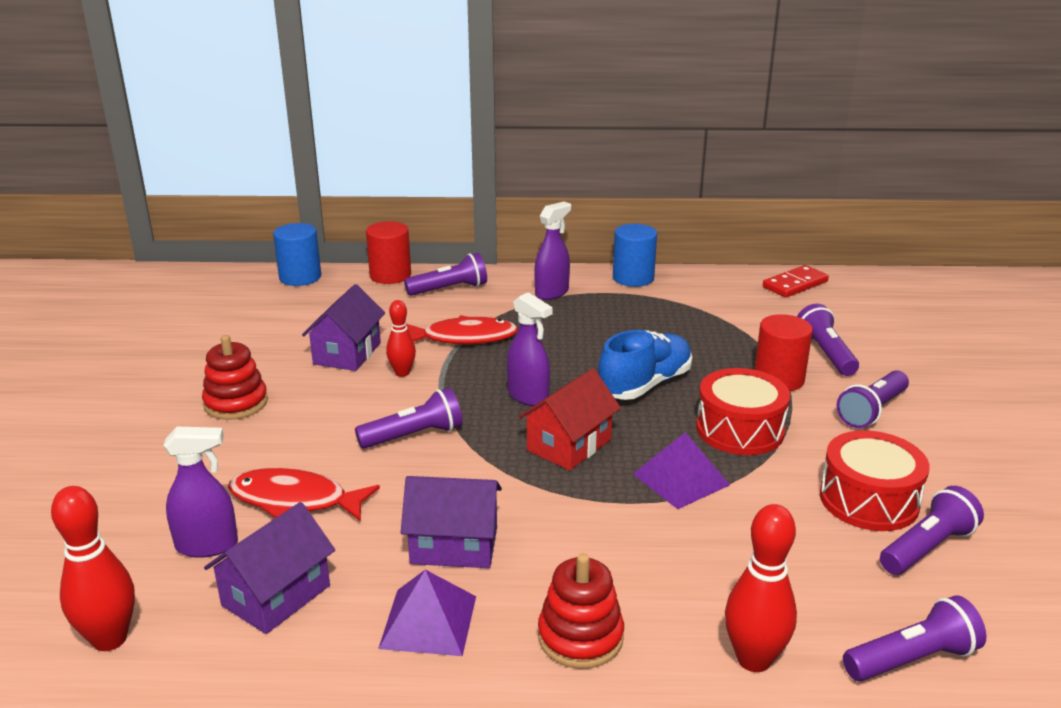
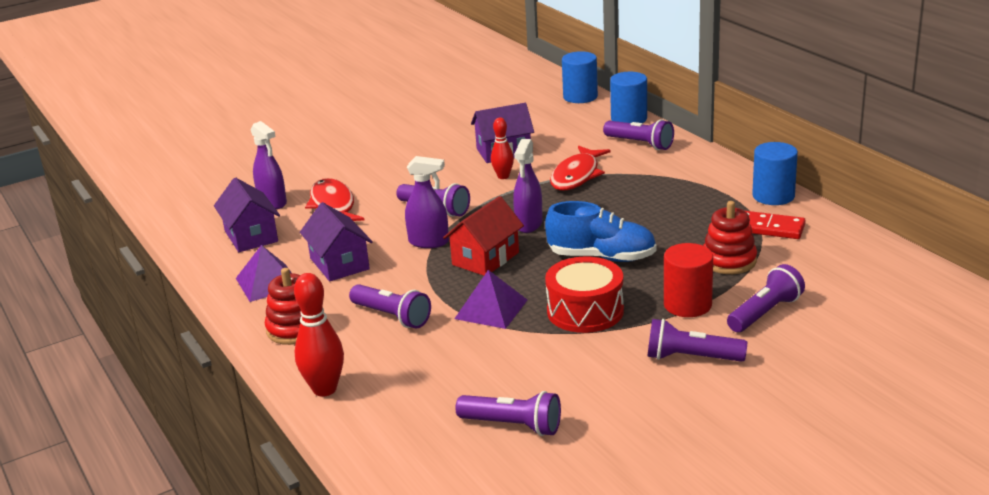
camera: 60 degrees right, 0 degrees up
red bowling pin [51,486,135,651] -> none
red stacking toy [202,335,268,420] -> red stacking toy moved to [703,201,757,274]
purple house [204,502,335,634] -> purple house turned 60 degrees clockwise [214,177,280,252]
red cylinder [366,221,411,284] -> blue cylinder [610,72,647,123]
red fish [406,315,518,344] -> red fish turned 60 degrees clockwise [550,146,610,190]
red house [519,369,621,470] -> red house turned 60 degrees counterclockwise [443,196,524,276]
purple spray bottle [534,202,571,300] -> purple spray bottle moved to [405,156,449,248]
red domino [763,265,829,298] -> red domino moved to [745,211,806,239]
red drum [820,430,930,531] -> none
purple flashlight [843,595,986,681] -> purple flashlight moved to [349,284,431,329]

